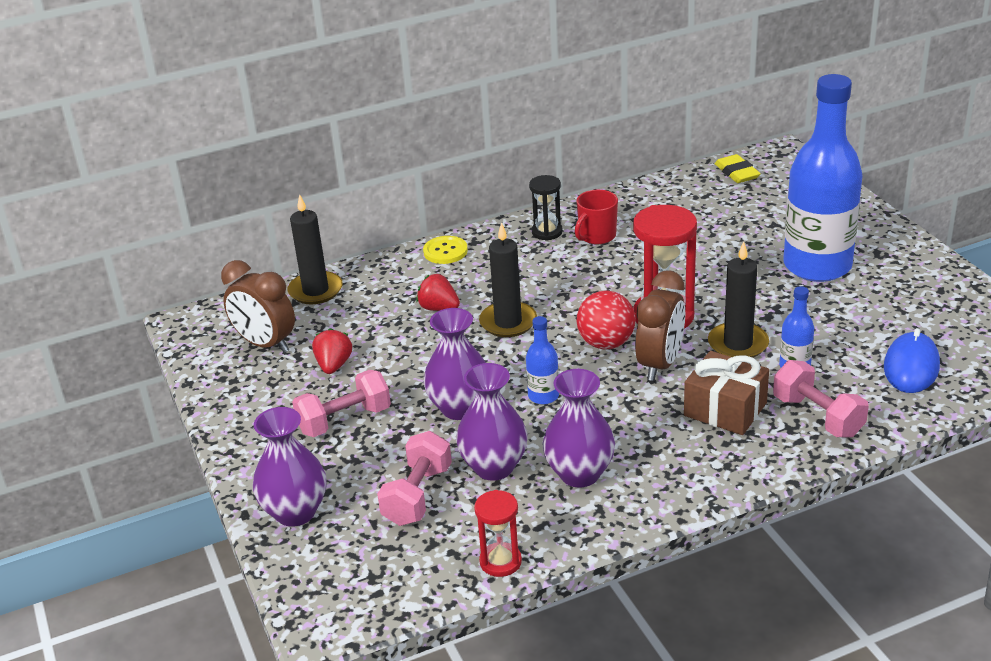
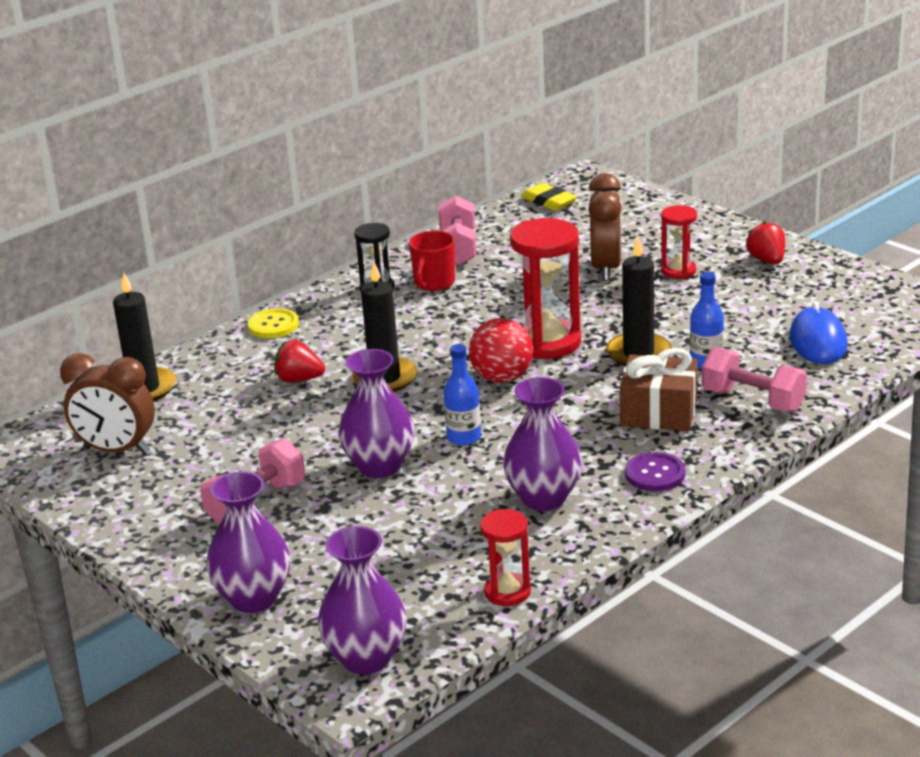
camera: 20 degrees left, 5 degrees down
red strawberry [312,328,352,374] -> red strawberry moved to [746,221,785,264]
pink dumbbell [377,431,452,526] -> pink dumbbell moved to [438,195,477,266]
purple vase [456,363,528,481] -> purple vase moved to [318,526,407,674]
brown clock [635,271,685,381] -> brown clock moved to [588,173,622,281]
blue bottle [783,74,863,282] -> red hourglass [661,205,697,279]
none -> purple button [625,452,686,491]

